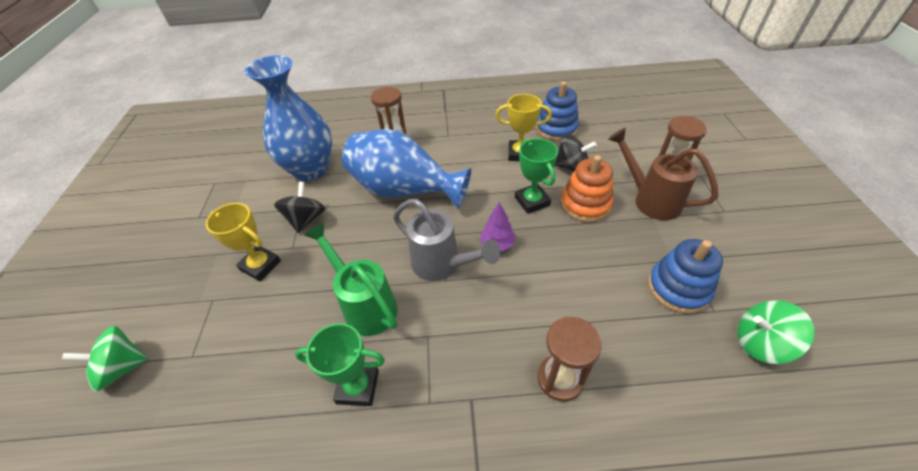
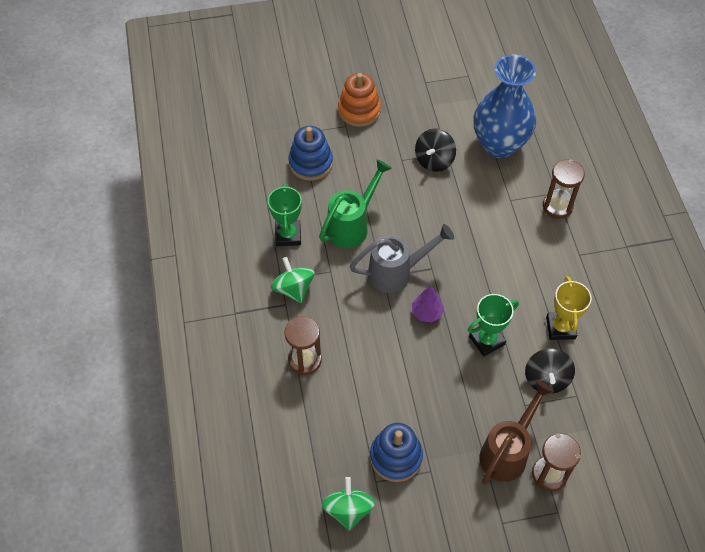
camera: 80 degrees right, 10 degrees up
green spinning top [61,326,148,392] -> green spinning top moved to [271,257,315,303]
yellow trophy [206,203,281,281] -> none
black spinning top [274,182,326,233] -> black spinning top turned 120 degrees clockwise [415,128,456,172]
blue vase [342,129,471,209] -> none
grey watering can [393,199,501,281] -> grey watering can turned 135 degrees counterclockwise [350,224,454,293]
blue stacking toy [536,81,579,141] -> blue stacking toy moved to [288,126,333,181]
orange stacking toy [561,155,613,222] -> orange stacking toy moved to [338,73,381,127]

